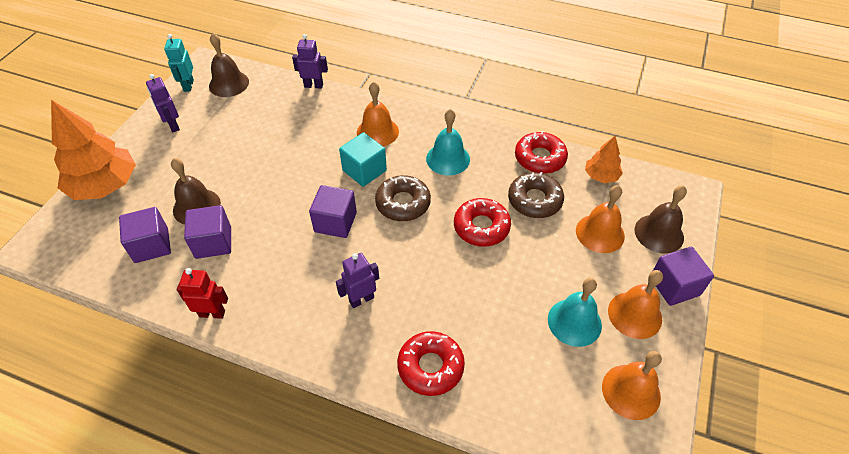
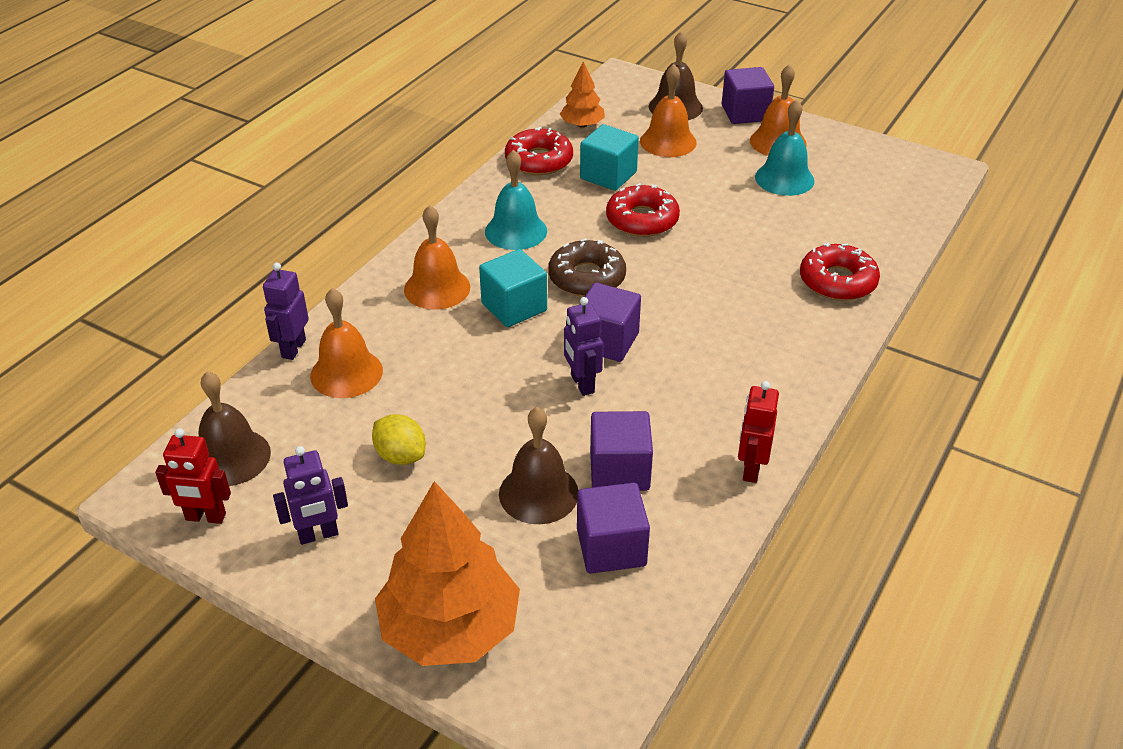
camera: 80 degrees left, 10 degrees down
turquoise robot [164,34,194,92] -> red robot [155,428,231,524]
purple robot [336,253,379,308] -> purple robot moved to [564,297,603,396]
brown donut [508,172,564,218] -> turquoise cube [580,124,639,191]
orange bell [602,351,662,420] -> orange bell moved to [310,288,383,398]
none -> yellow lemon [372,414,426,465]

